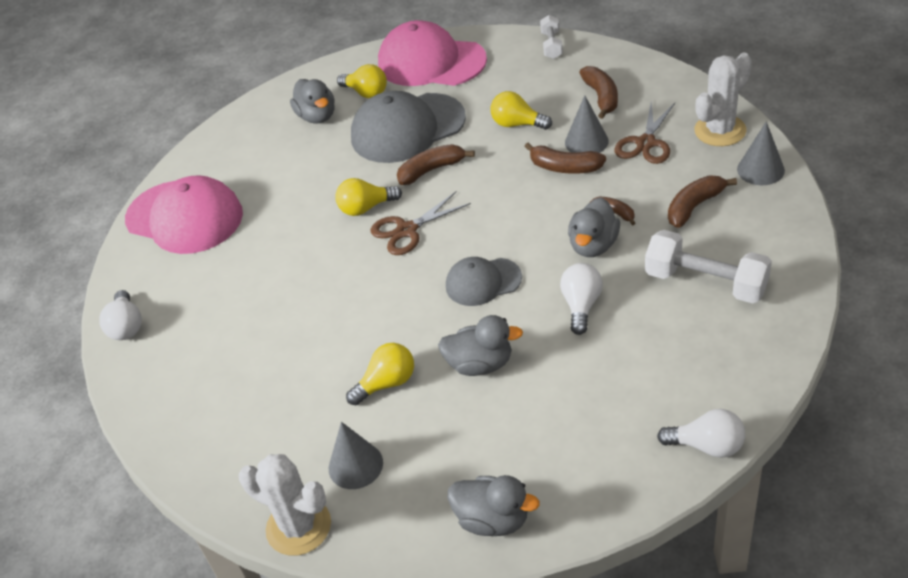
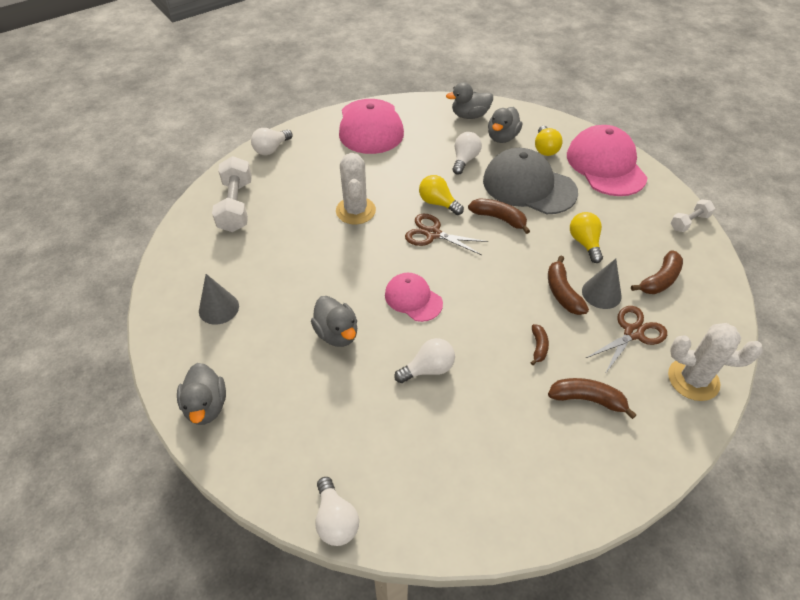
camera: 50 degrees right, 5 degrees up
white cactus [239,454,331,556] -> white cactus moved to [336,153,376,224]
yellow light bulb [346,343,414,405] -> none
grey cap [446,257,522,306] -> pink cap [385,273,443,322]
grey duck [568,198,620,257] -> grey duck moved to [446,82,493,119]
brown scissors [614,102,675,164] -> brown scissors turned 150 degrees clockwise [586,306,667,374]
white dumbbell [645,230,772,304] -> white dumbbell moved to [212,156,252,232]
grey cone [737,121,785,185] -> none
none -> white light bulb [453,132,482,175]

